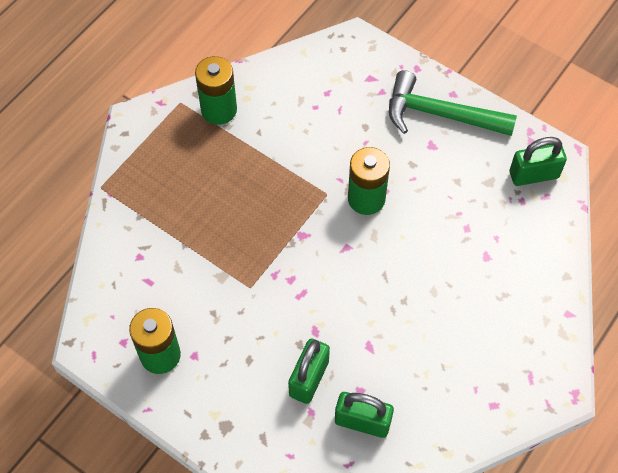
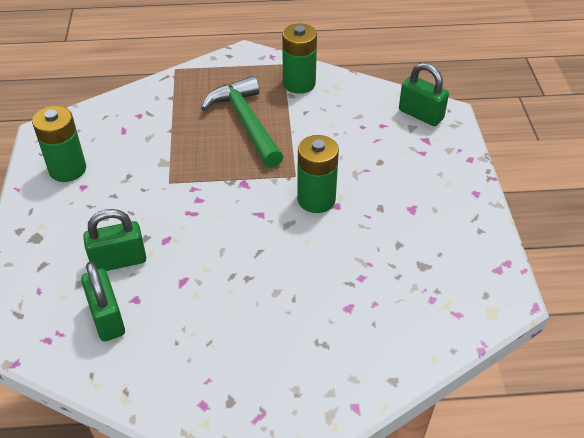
camera: 50 degrees right, 15 degrees down
green hammer [389,70,517,136] -> green hammer moved to [201,76,283,168]
green padlock [510,137,567,186] -> green padlock moved to [399,63,449,126]

